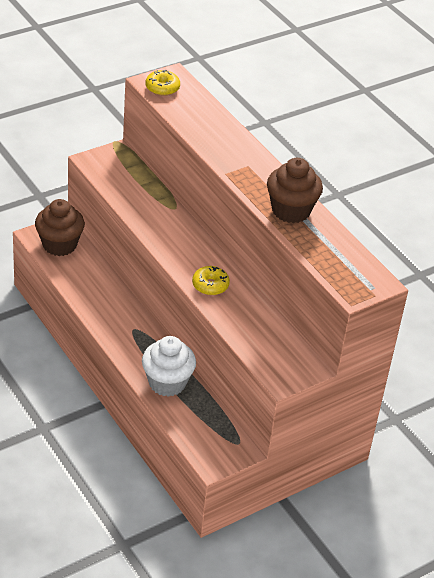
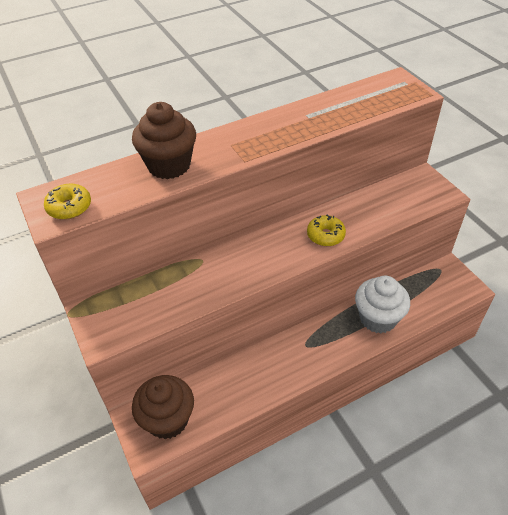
camera: 80 degrees left, 5 degrees up
brown cupcake [267,158,323,223] -> brown cupcake moved to [132,102,196,179]

